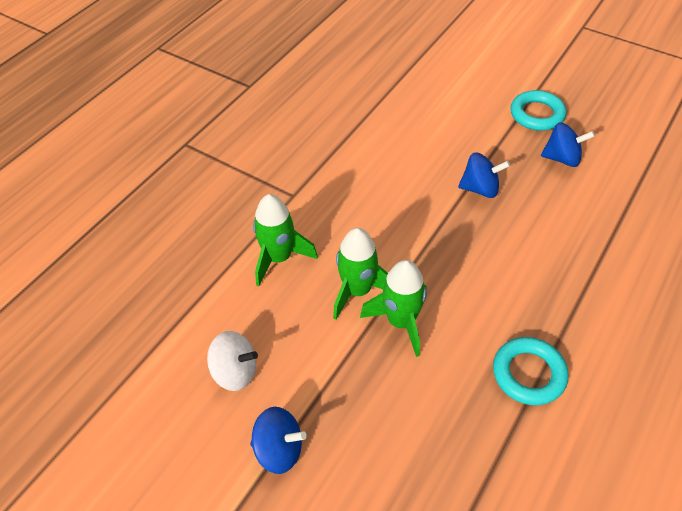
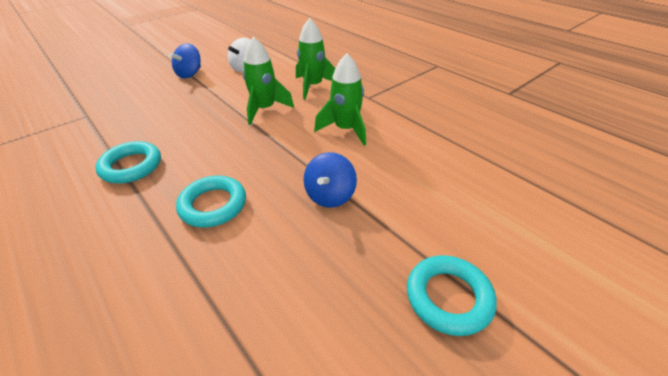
camera: 105 degrees right, 10 degrees down
green rocket [360,260,427,357] -> green rocket moved to [314,53,366,146]
blue spinning top [541,122,595,167] -> none
none -> turquoise ring [176,176,246,228]

